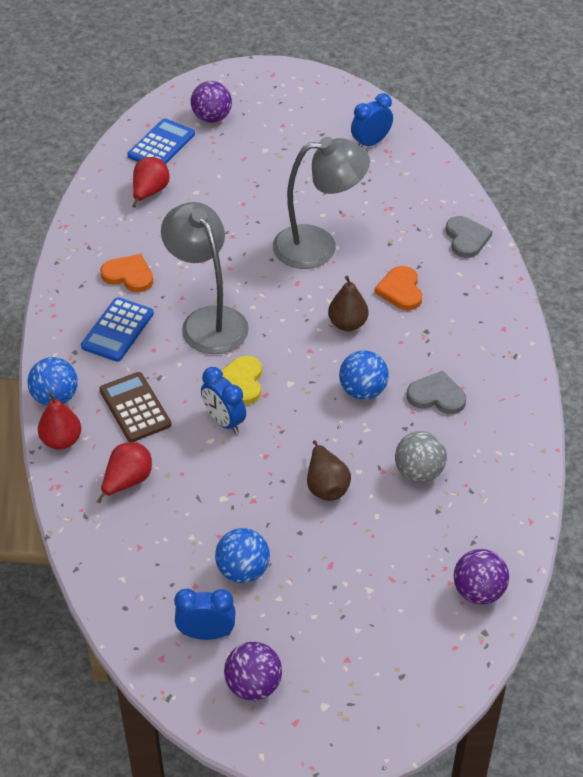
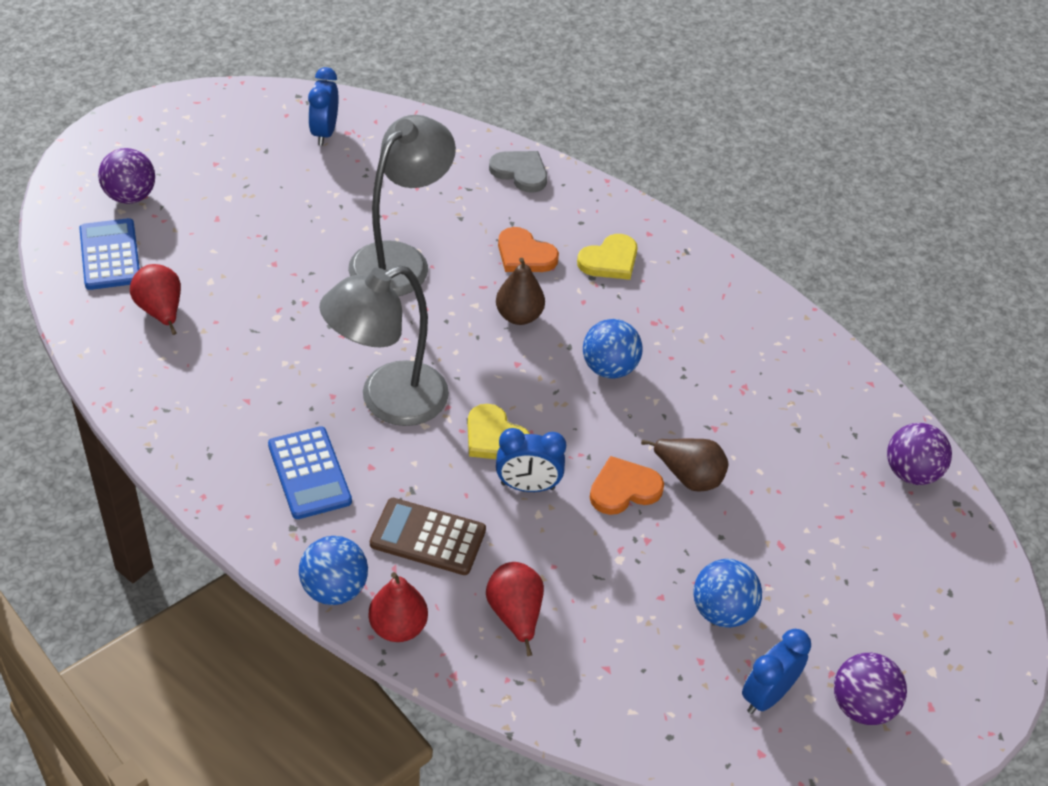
camera: 50 degrees left, 0 degrees up
orange heart [100,254,153,292] -> orange heart moved to [590,456,664,515]
grey lamp [161,202,249,354] -> grey lamp turned 45 degrees counterclockwise [319,266,449,426]
grey ball [395,431,447,483] -> none
grey heart [407,371,466,414] -> none
none -> yellow heart [577,234,638,280]

